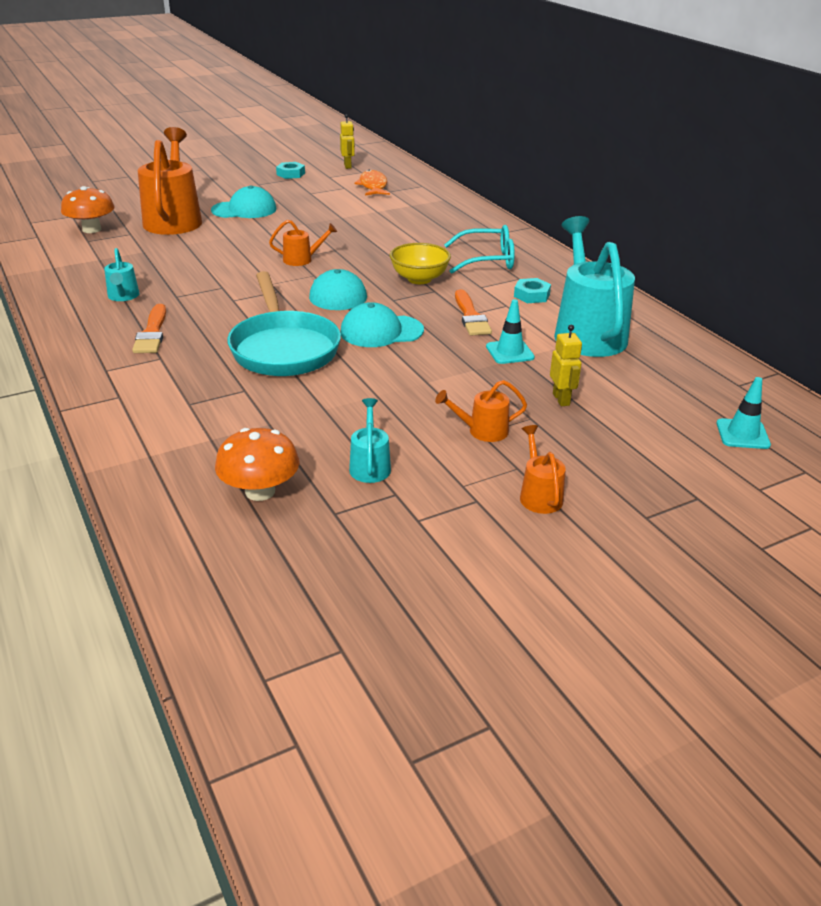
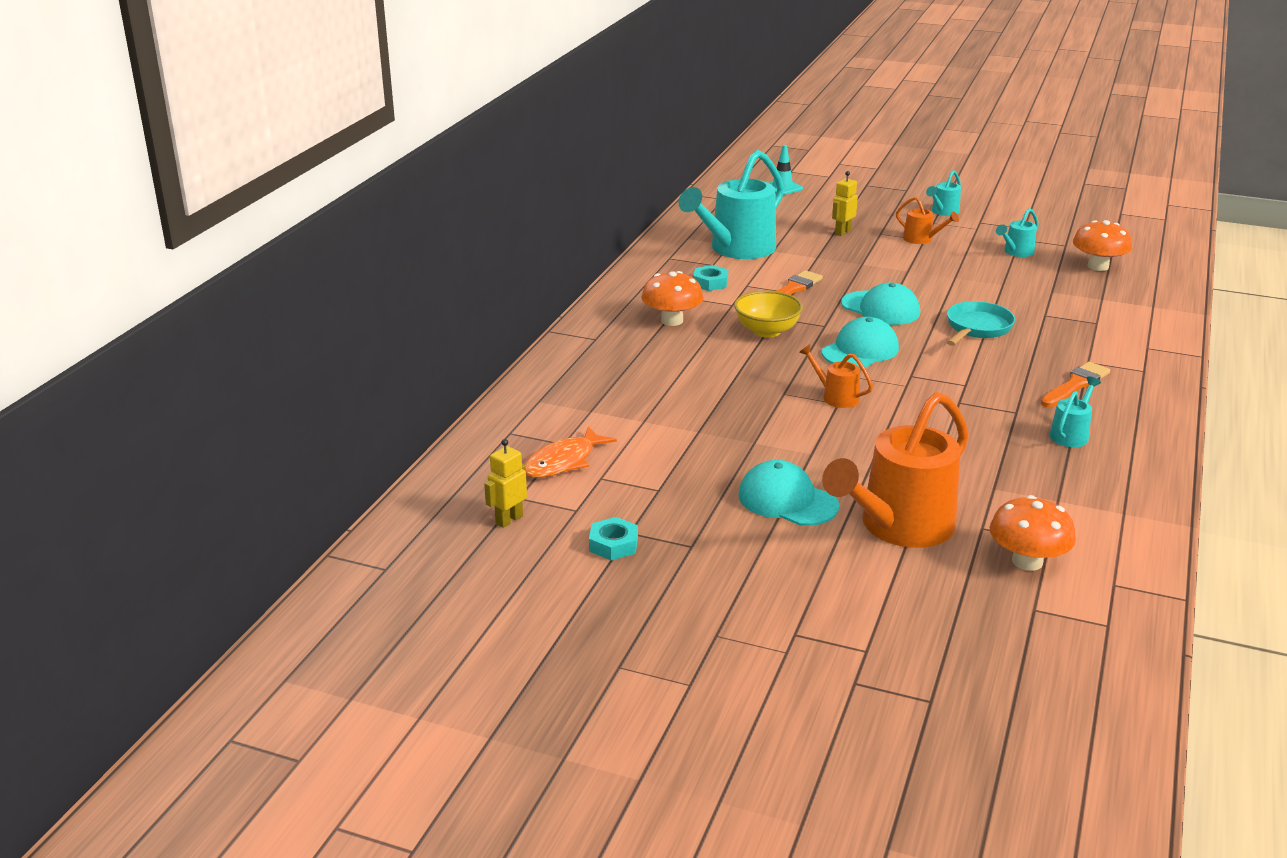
camera: 130 degrees left, 5 degrees down
turquoise pan [227,271,341,376] -> turquoise pan [947,301,1015,346], size x0.63
turquoise glasses [444,225,515,274] -> orange mushroom [641,271,704,326]
turquoise traffic cone [486,299,535,364] -> none
orange watering can [520,425,566,514] -> turquoise watering can [926,170,961,216]

